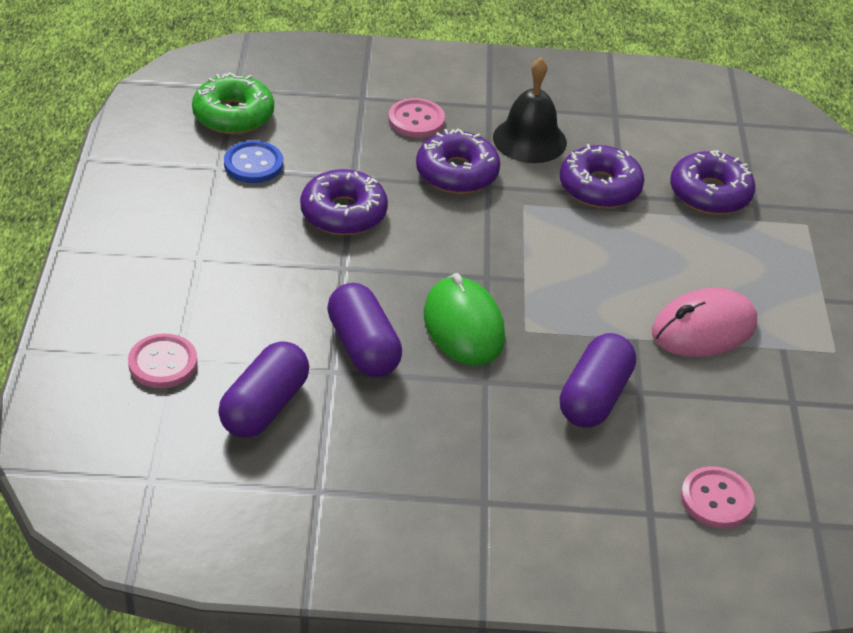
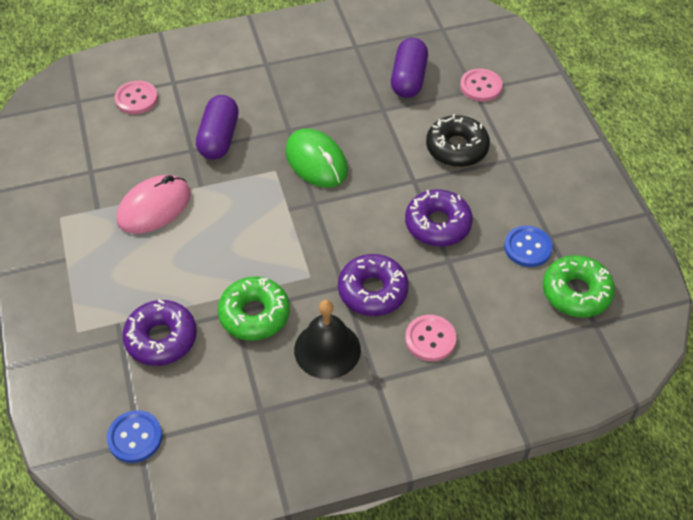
camera: 165 degrees right, 10 degrees up
purple capsule [327,283,402,377] -> none
purple donut [560,144,644,208] -> green donut [218,277,290,341]
none -> blue button [107,410,162,463]
none -> black donut [426,114,490,167]

